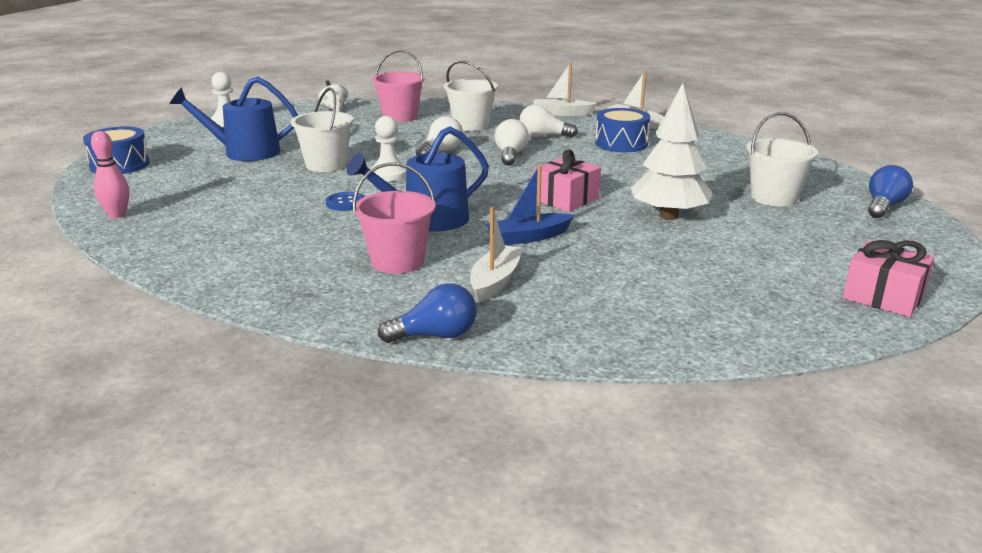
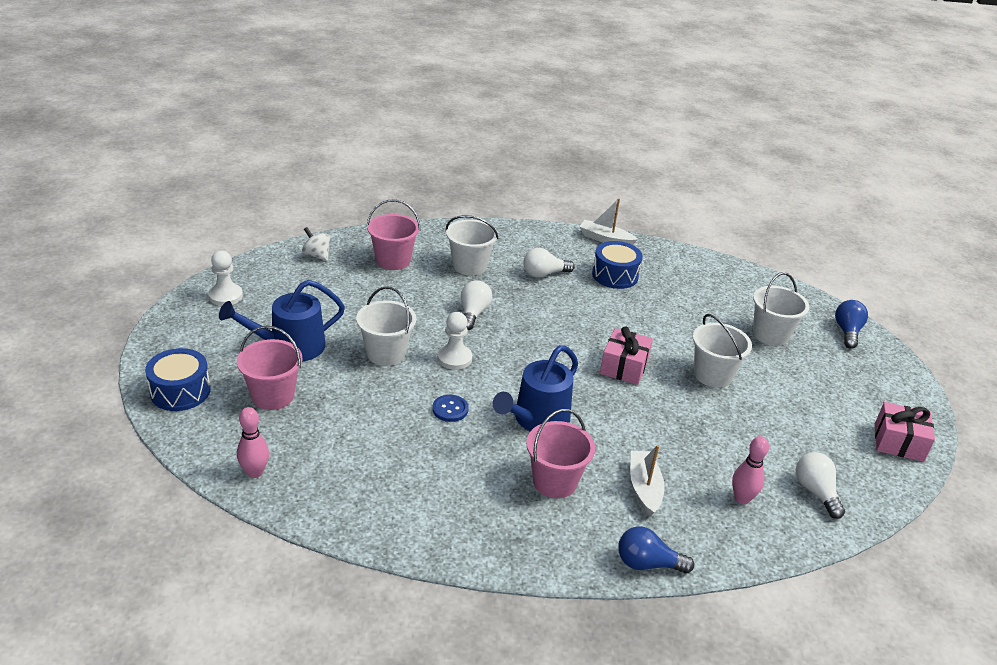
camera: 25 degrees left, 10 degrees up
blue light bulb [378,283,477,343] -> blue light bulb turned 135 degrees counterclockwise [618,526,694,573]
blue boat [486,164,574,245] -> none
white light bulb [494,119,529,166] -> white light bulb moved to [796,452,845,519]
white boat [533,62,597,116] -> none
white tree [631,83,713,220] -> white bucket [693,314,752,388]
none -> pink bucket [237,326,302,410]
none -> pink bowling pin [732,436,769,504]

